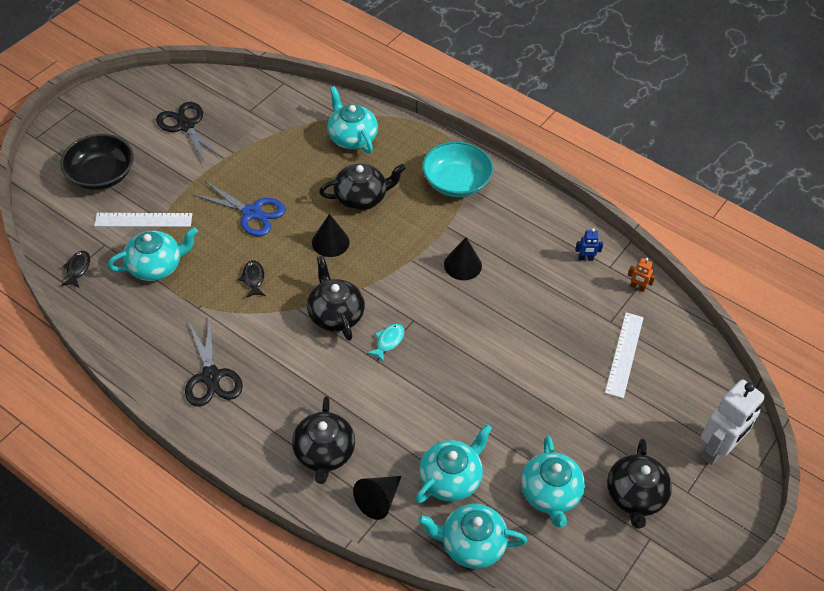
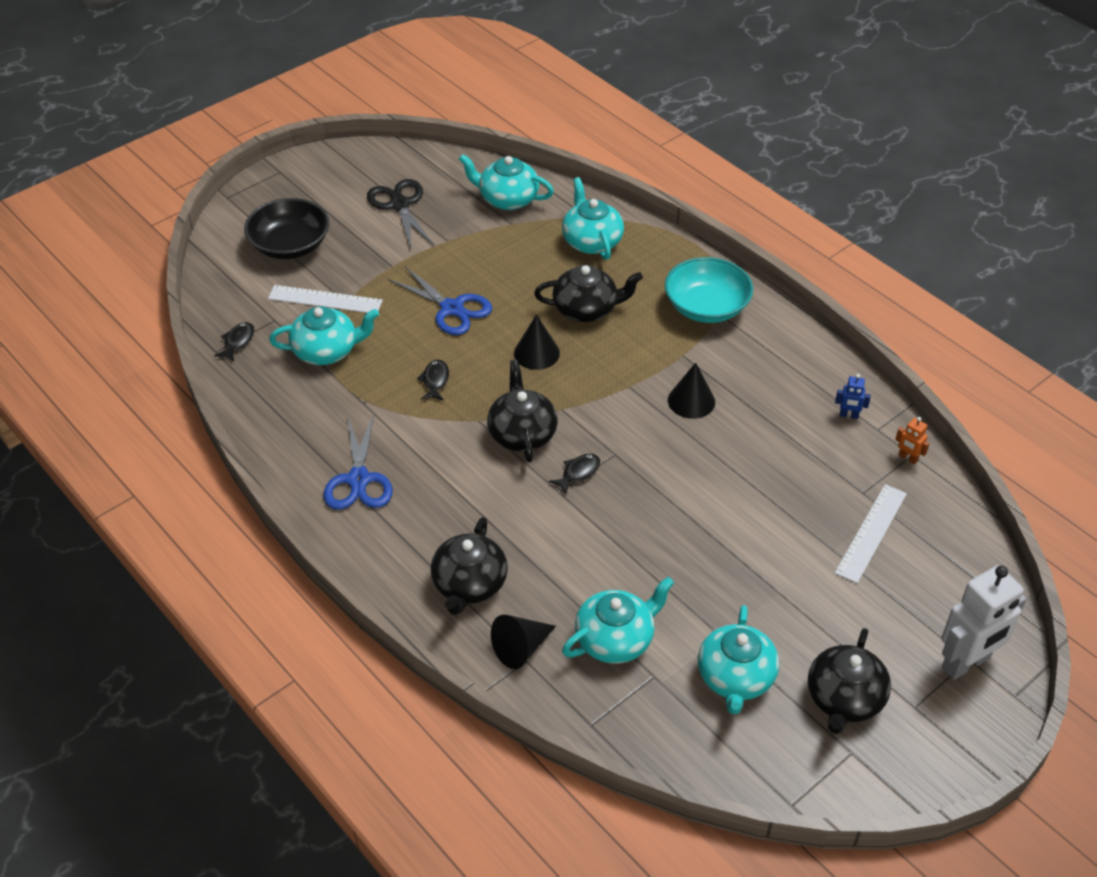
camera: 15 degrees right, 5 degrees down
black scissors [185,319,243,407] -> blue scissors [324,413,393,510]
turquoise fish [367,324,404,362] -> black fish [549,454,600,494]
turquoise teapot [418,504,527,569] -> turquoise teapot moved to [459,154,554,210]

